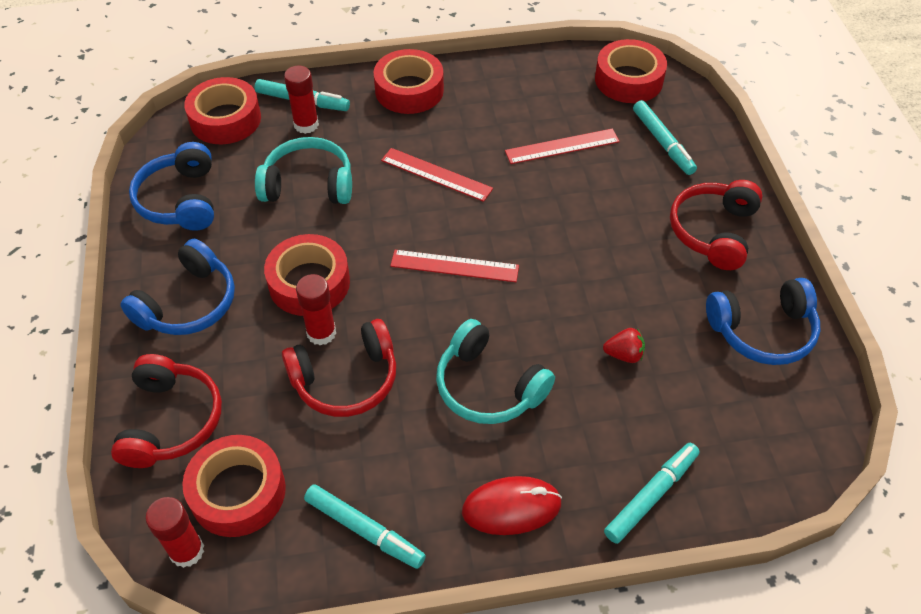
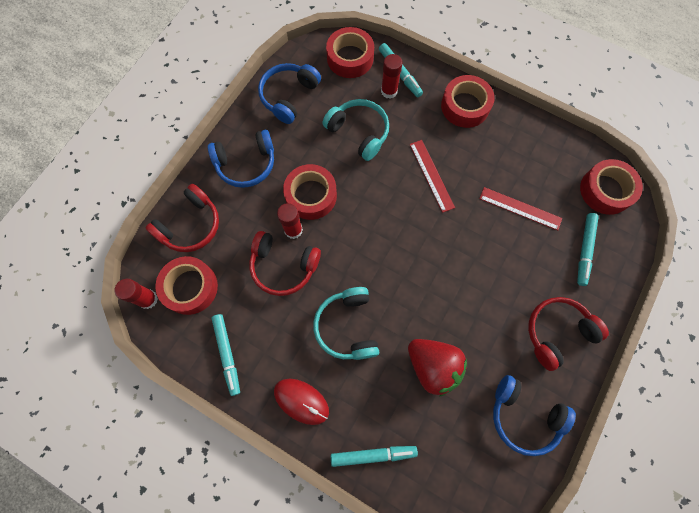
camera: 40 degrees right, 20 degrees up
red ruler [390,250,519,282] -> none
red strawberry [603,328,645,363] -> red strawberry [408,339,467,397], size x2.18

